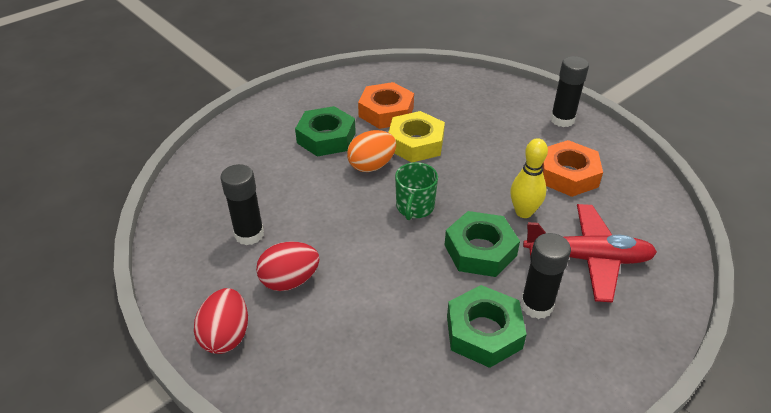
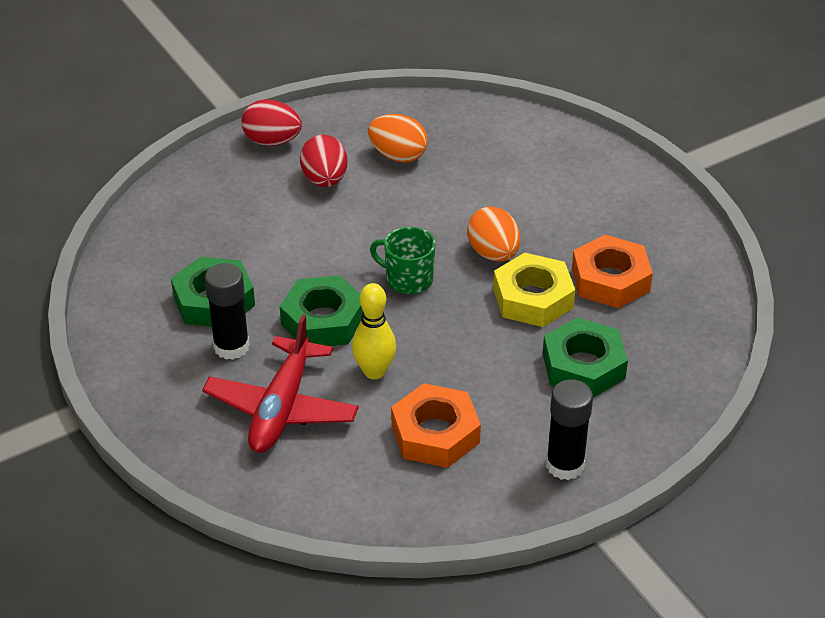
camera: 100 degrees right, 0 degrees up
black glue stick [220,164,264,245] -> orange egg [368,114,428,163]
green nut [295,106,356,157] -> green nut moved to [543,317,628,398]

